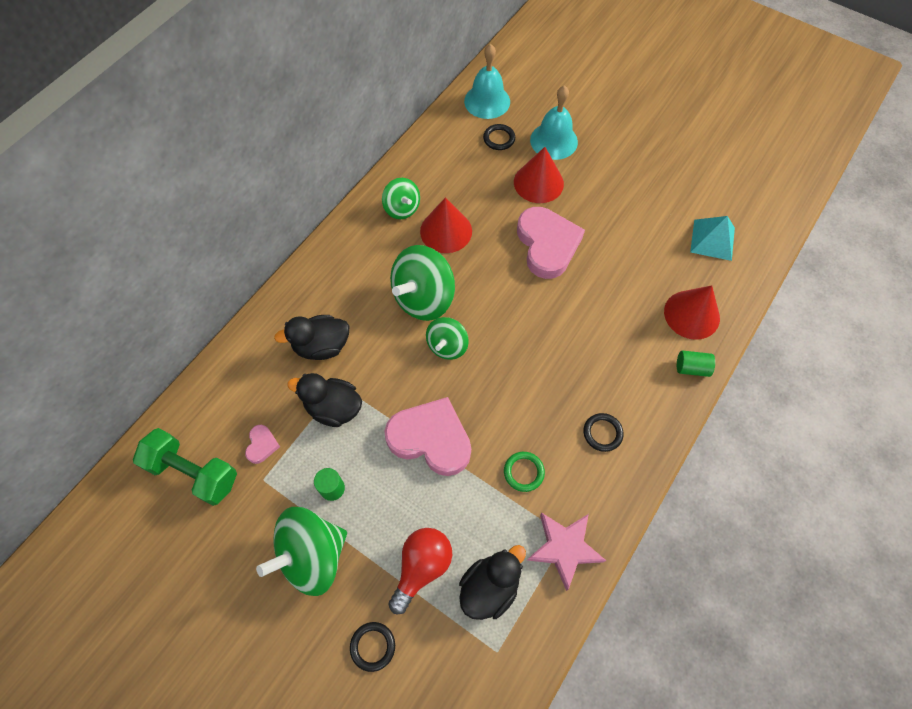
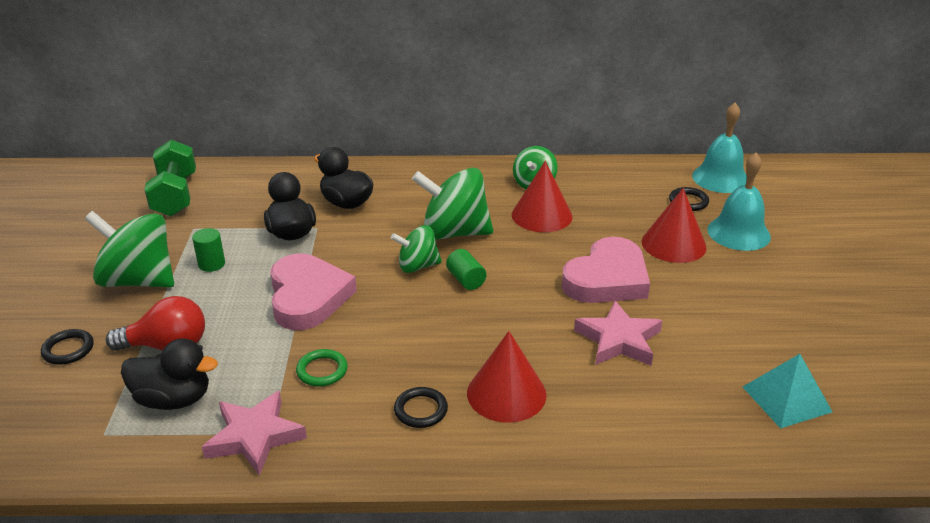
camera: 55 degrees right, 30 degrees down
pink heart [245,425,280,464] -> none
red cone [664,285,720,340] -> red cone moved to [467,331,546,423]
green cylinder [677,350,715,377] -> green cylinder moved to [446,249,486,290]
none -> pink star [574,301,662,366]

